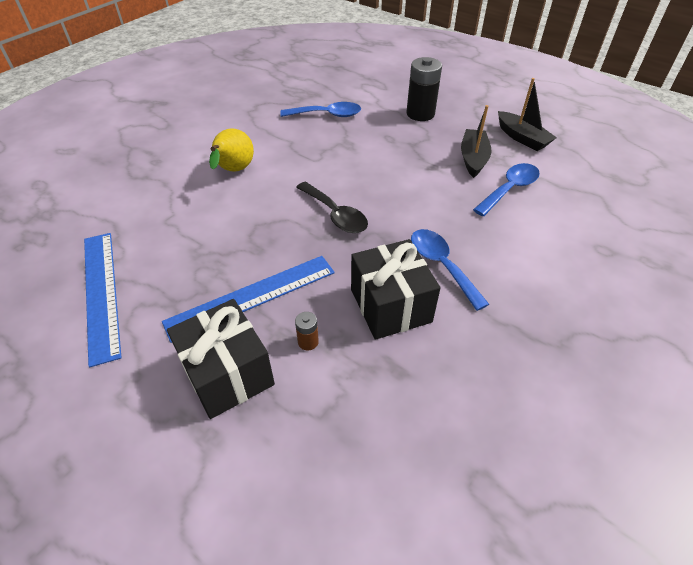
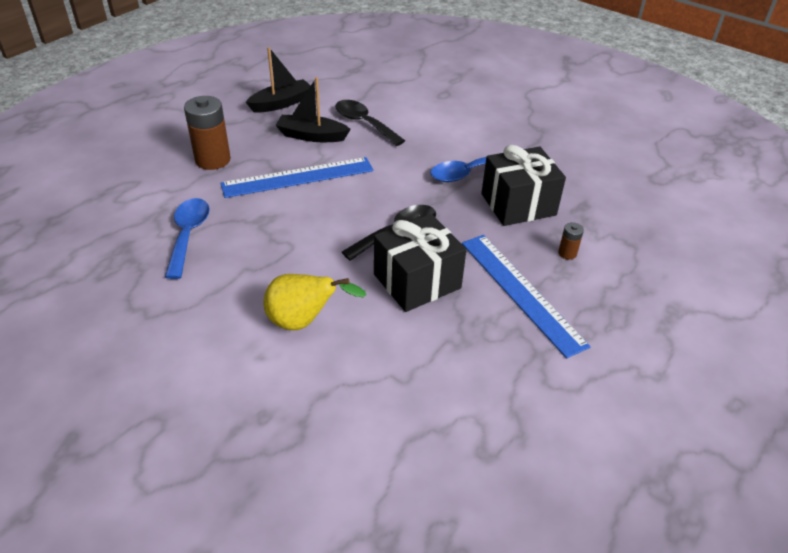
camera: 90 degrees left, 5 degrees down
blue ruler [84,233,122,368] -> blue ruler moved to [220,157,374,198]
black gift [167,299,275,419] -> black gift moved to [374,214,467,312]
black battery [407,57,442,121] -> brown battery [184,96,231,170]
blue spoon [473,163,540,216] -> black spoon [335,100,405,146]

